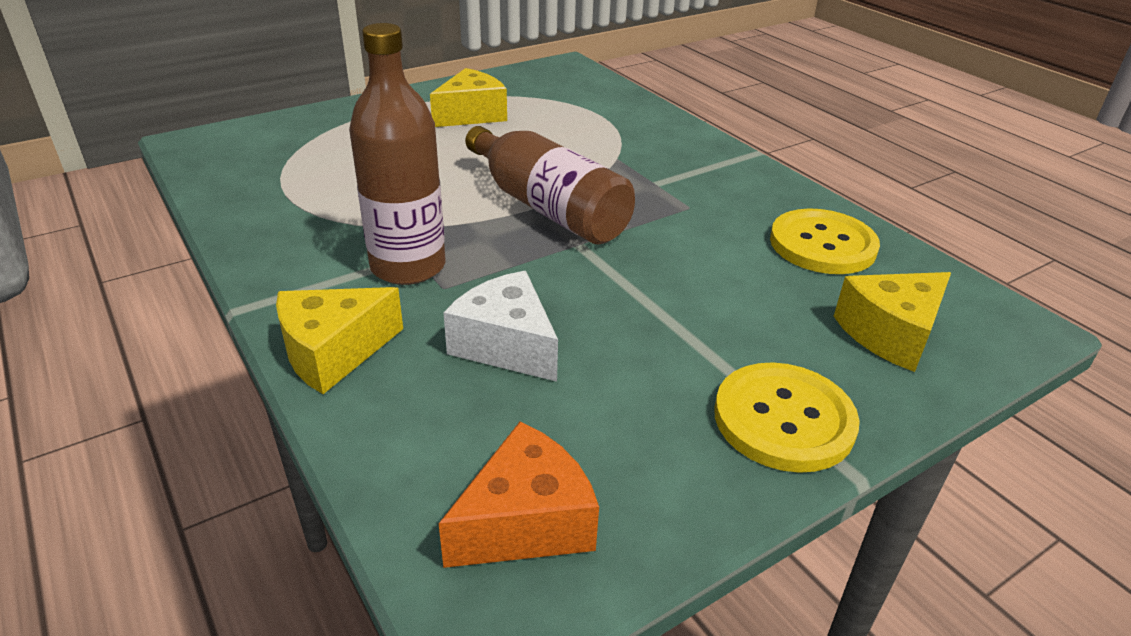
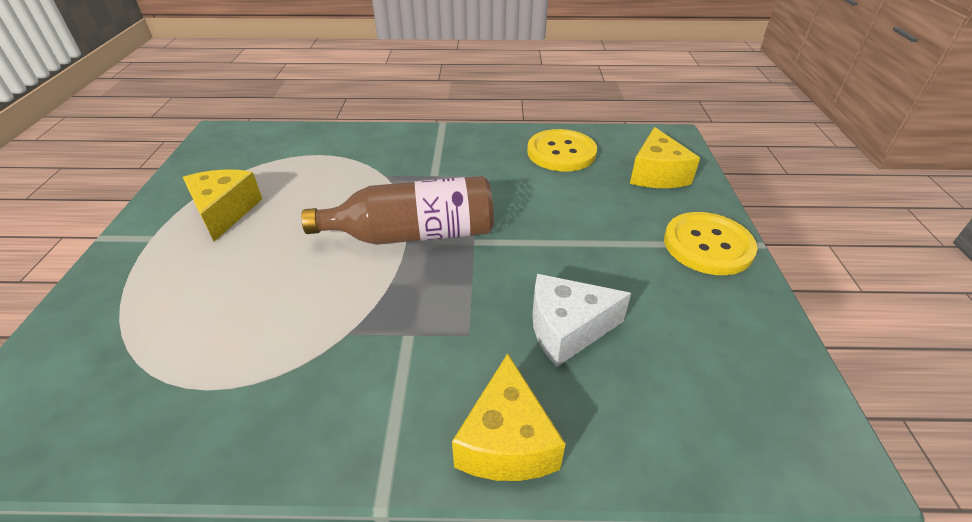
camera: 55 degrees left, 5 degrees up
brown bottle [349,23,445,285] -> none
orange cheese [439,422,599,568] -> none

